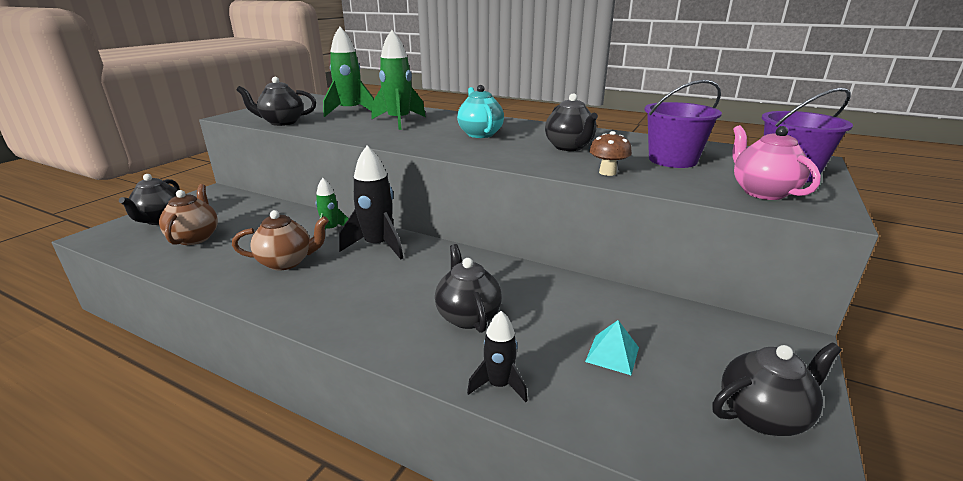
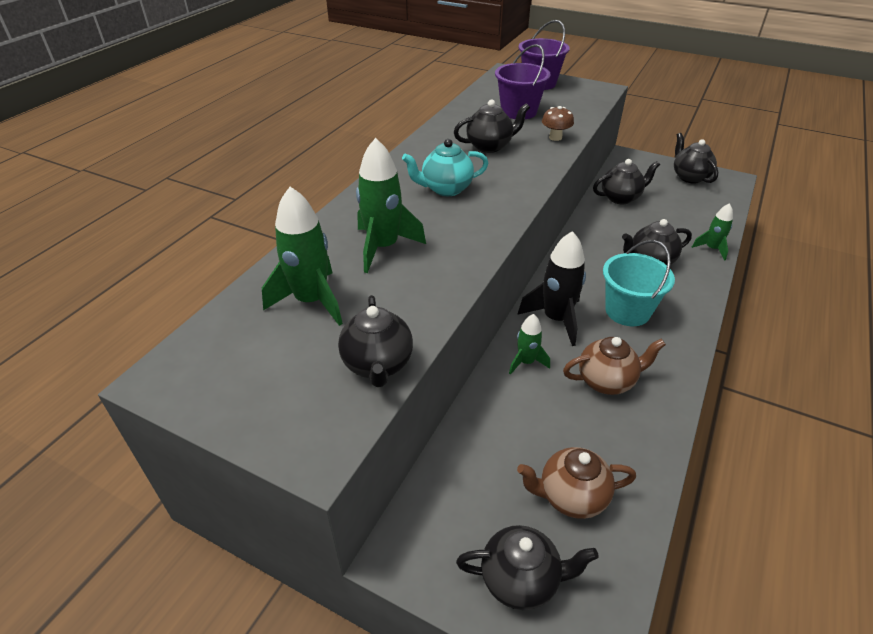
camera: 90 degrees left, 15 degrees up
brown teapot [232,210,329,270] -> brown teapot turned 90 degrees clockwise [563,337,666,395]
black rocket [467,311,528,402] -> green rocket [692,203,733,261]
turquoise pyramid [585,320,639,375] -> none
pink teapot [733,125,821,200] -> none
none -> black teapot [593,159,660,204]
none -> turquoise bucket [603,240,675,326]

